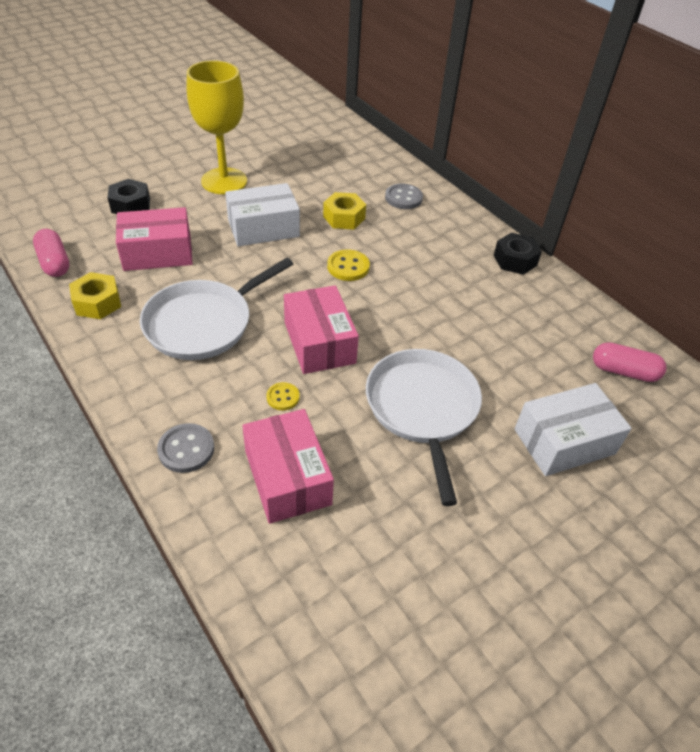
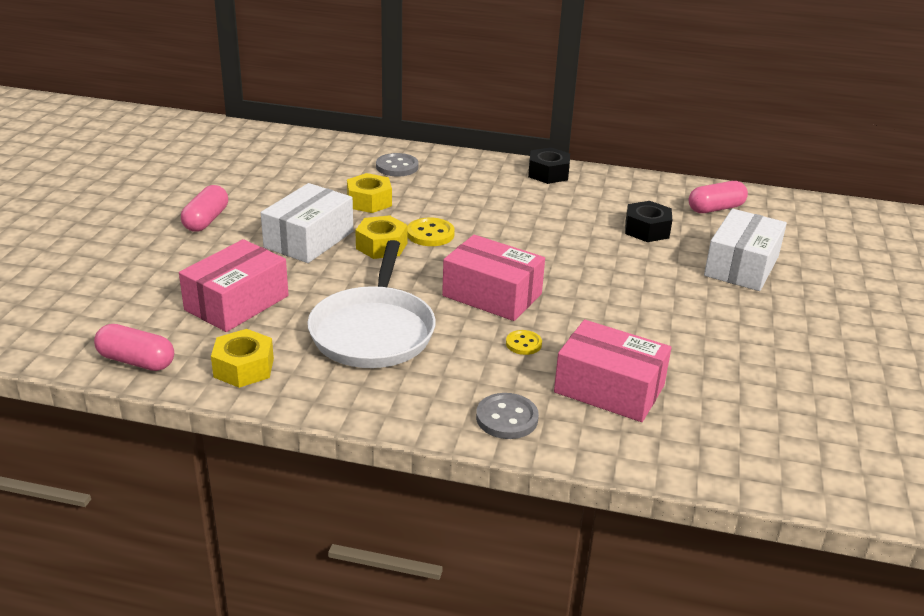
camera: 40 degrees left, 15 degrees down
black nut [108,179,150,214] -> black nut moved to [625,201,672,242]
yellow goblet [187,60,247,194] -> pink capsule [181,185,228,231]
white pan [366,349,482,506] -> none
none -> yellow nut [355,215,408,259]

